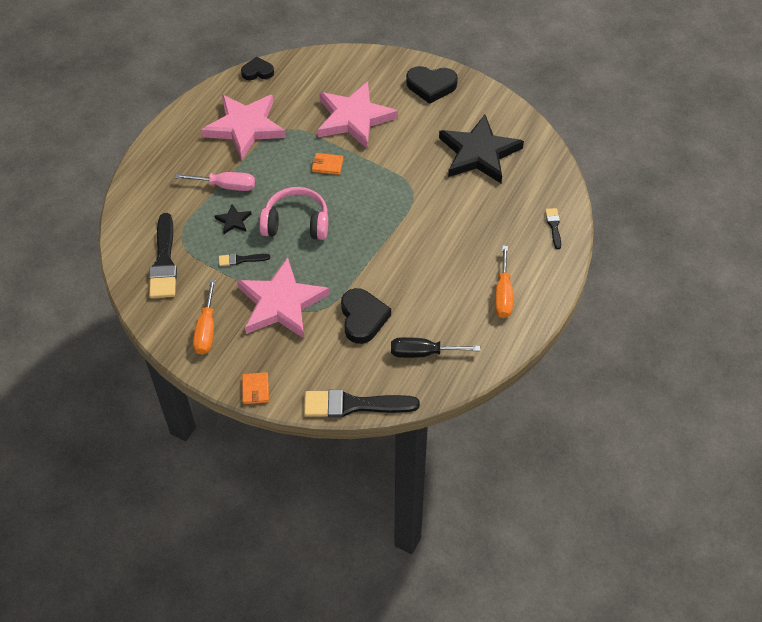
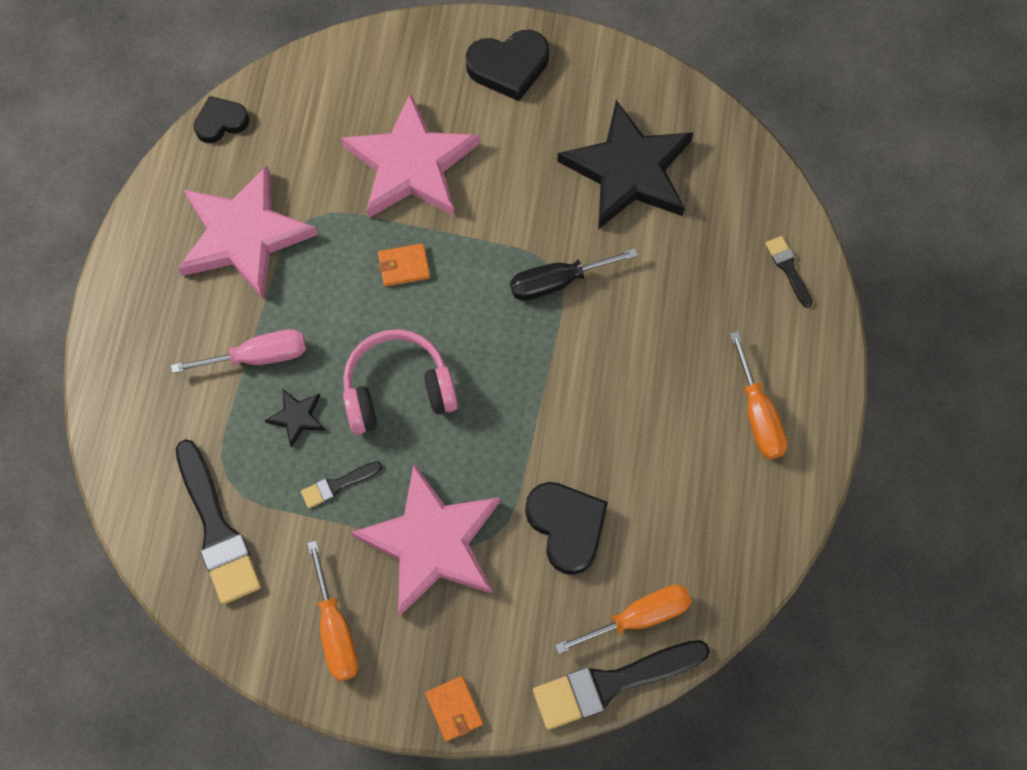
camera: 20 degrees left, 15 degrees up
black screwdriver [391,337,480,358] -> black screwdriver moved to [510,248,638,301]
none -> orange screwdriver [555,585,692,654]

